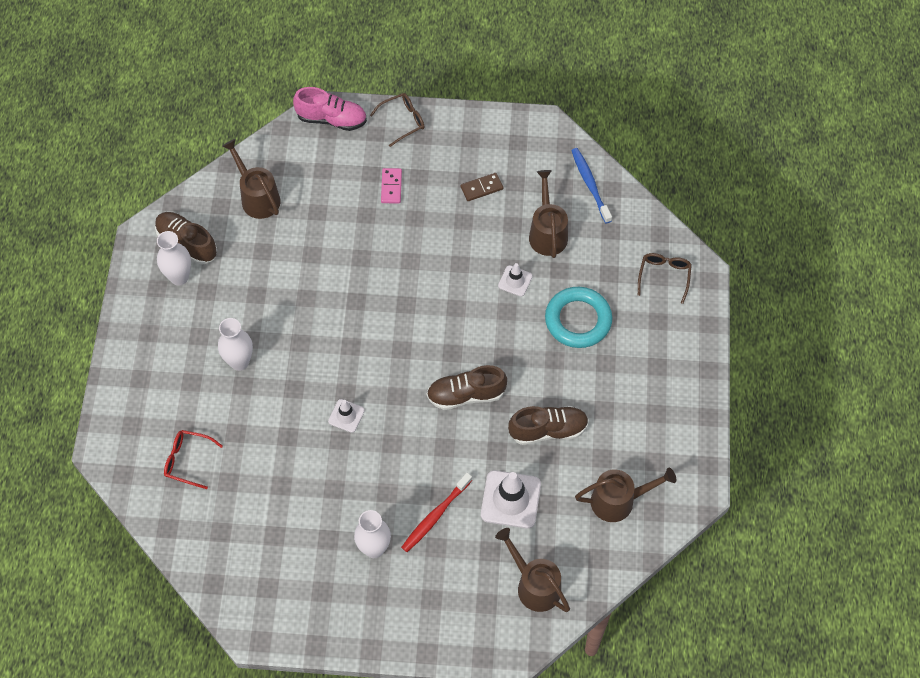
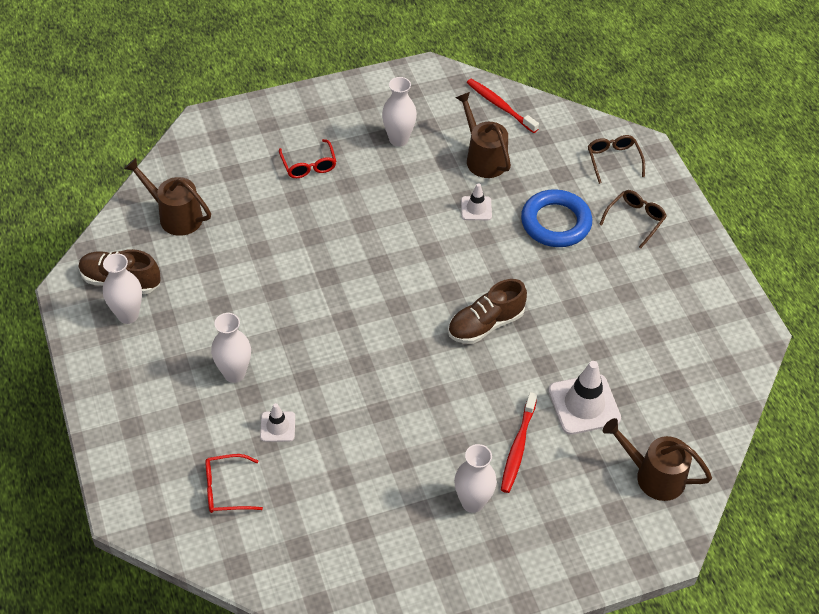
camera: 25 degrees left, 10 degrees down
pink shoe [293,87,367,131] -> none
white traffic cone [328,399,365,433] -> white traffic cone moved to [260,403,295,442]
brown glasses [370,93,425,147] -> brown glasses moved to [599,190,667,249]
pink domino [381,168,402,203] -> red glasses [279,139,336,178]
brown domino [461,173,503,201] -> white vase [382,77,417,147]
brown shoe [508,406,589,445] -> none
turquoise ring [545,287,612,348] -> blue ring [521,189,592,247]
blue toothbrush [571,148,612,223] -> red toothbrush [467,79,539,133]
brown watering can [575,467,676,522] -> none

